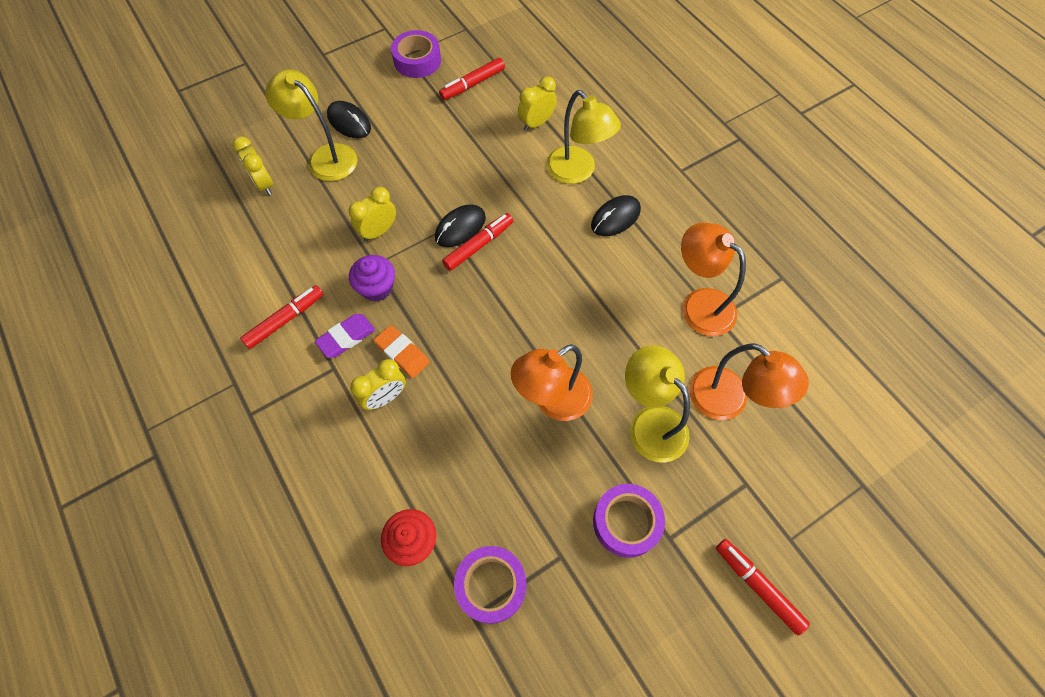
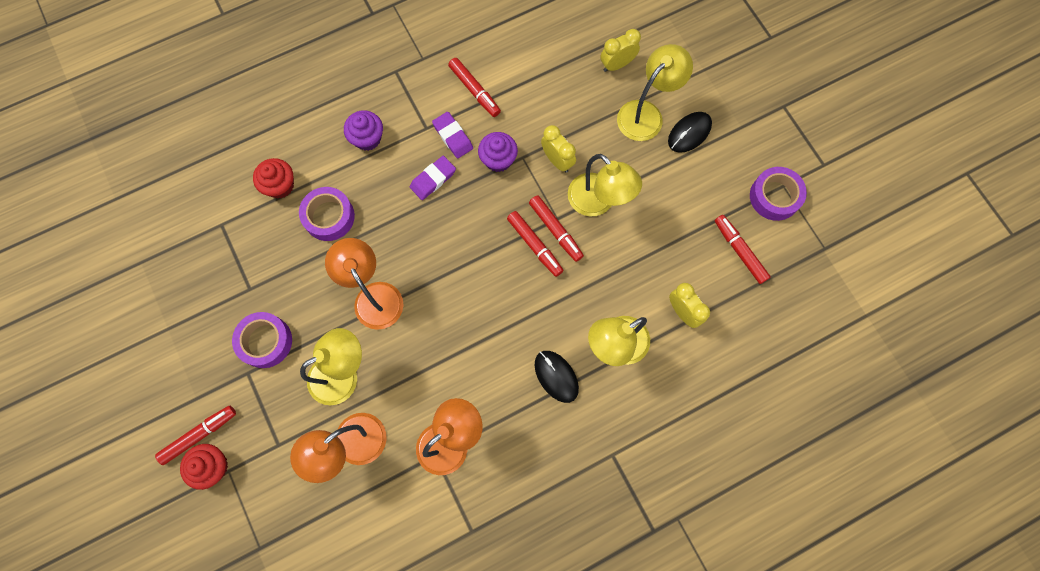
camera: 95 degrees right, 10 degrees up
yellow clock [350,359,406,410] -> none
orange eraser [374,325,430,378] -> purple eraser [410,156,456,200]
black mouse [435,204,486,247] -> red marker [529,195,584,262]
purple tape [454,546,526,624] -> purple tape moved to [299,187,355,241]
none -> red cupcake [180,444,228,490]
none -> purple cupcake [344,110,383,151]
none -> yellow lamp [568,154,642,217]

